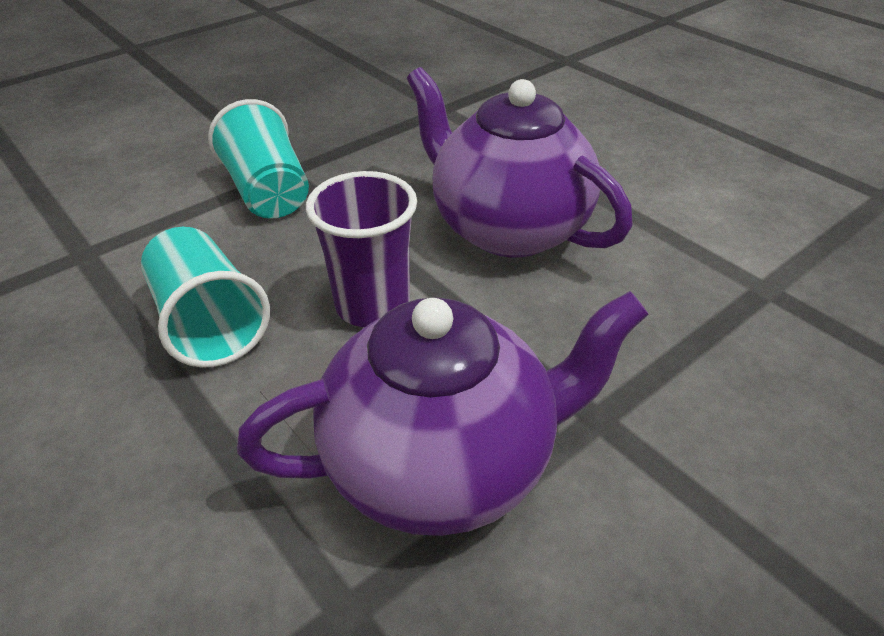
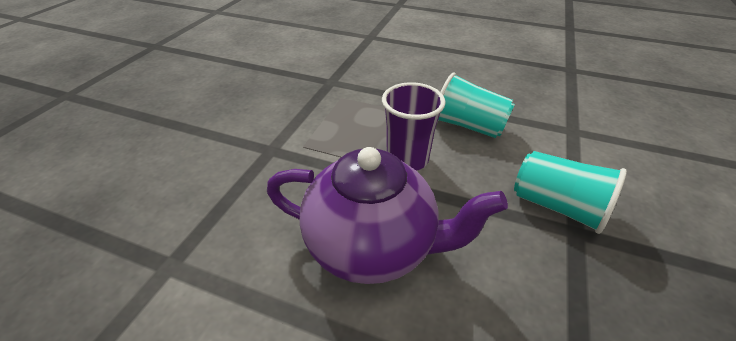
camera: 150 degrees right, 0 degrees up
purple teapot [237,291,649,536] -> none

